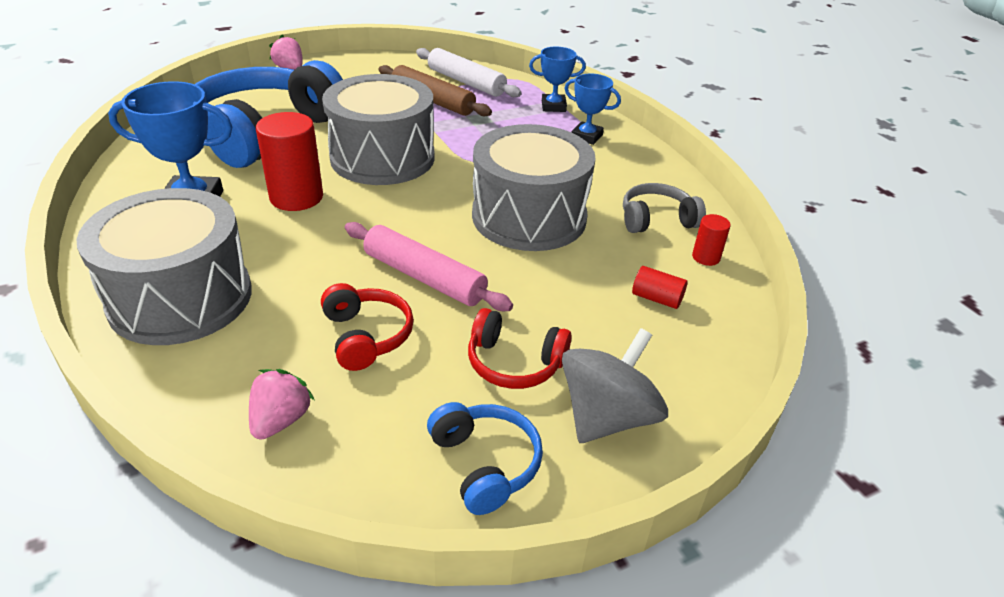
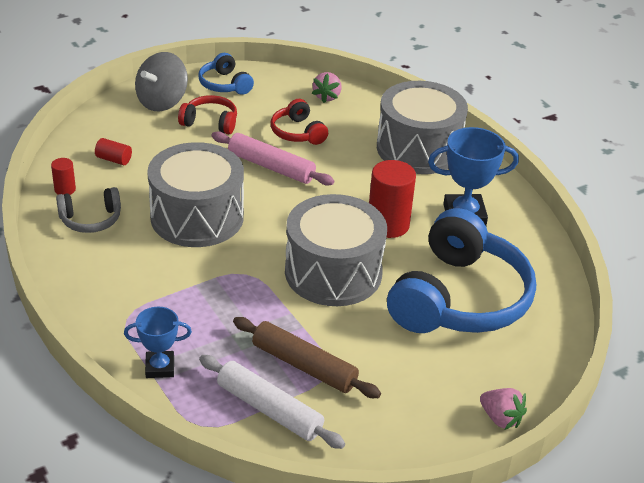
camera: 175 degrees right, 0 degrees up
blue trophy [564,74,621,145] -> none

